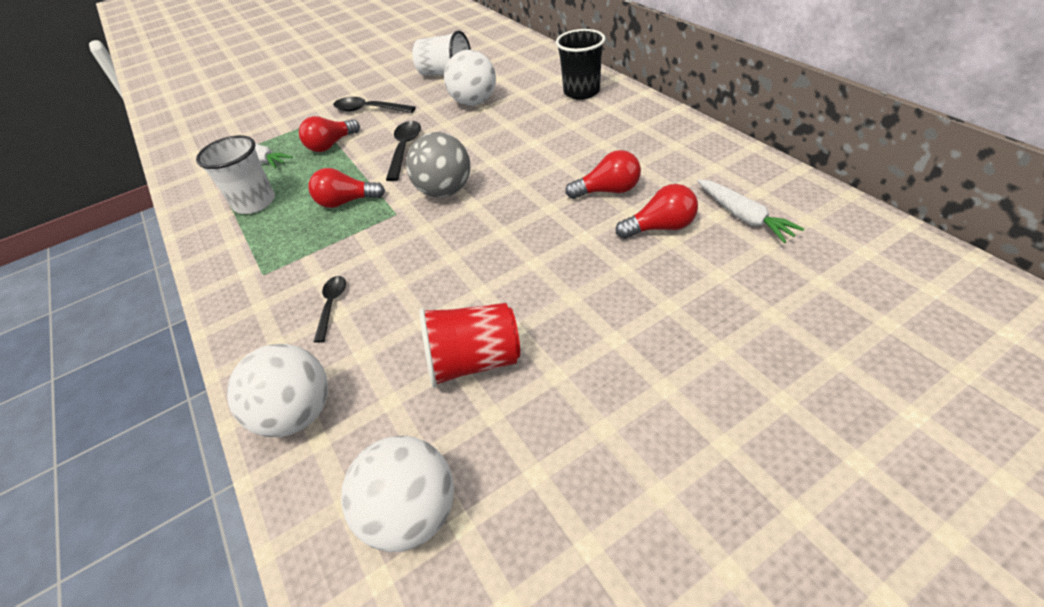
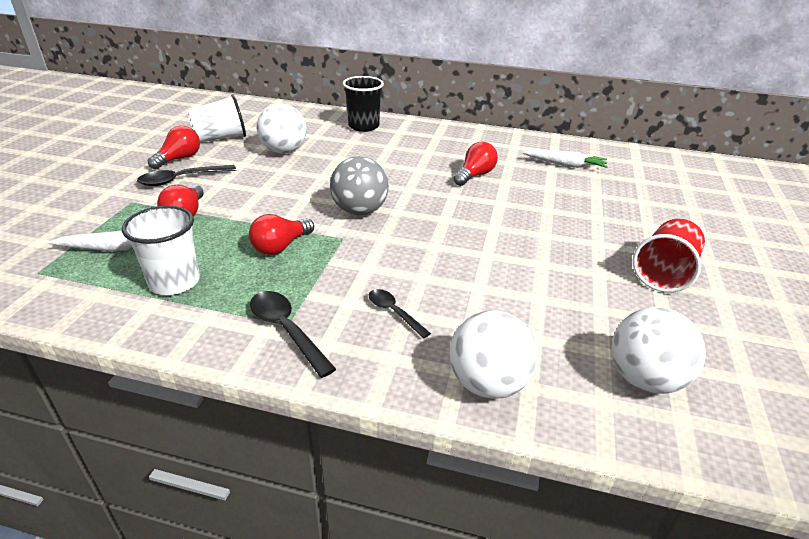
camera: 50 degrees left, 10 degrees down
black spoon [386,121,421,181] -> black spoon moved to [250,291,336,378]
red cup [419,303,520,388] -> red cup moved to [633,219,705,293]
red light bulb [616,184,698,239] -> red light bulb moved to [148,126,200,169]

